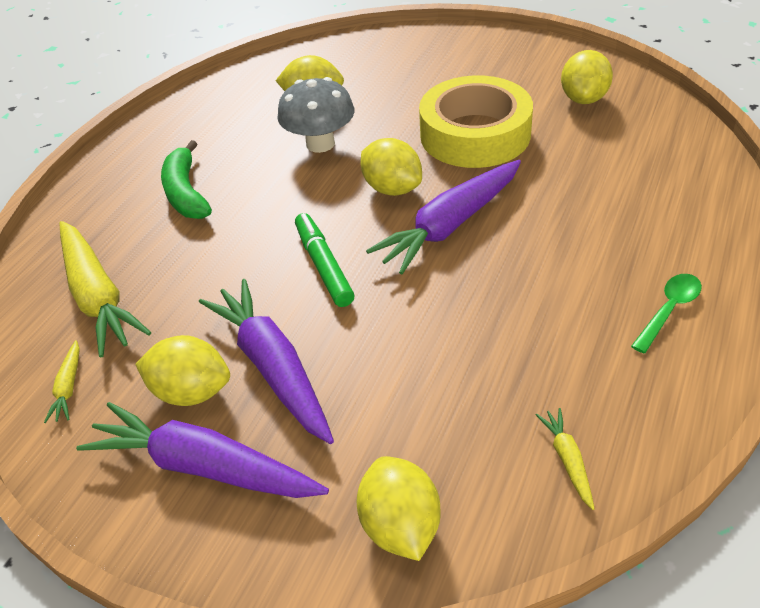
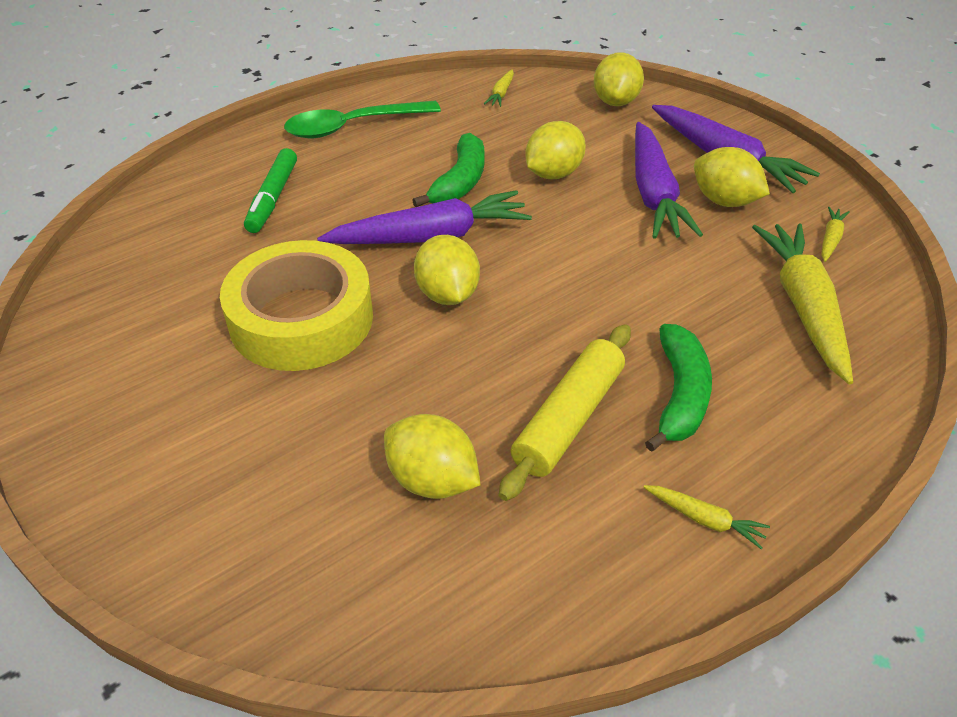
camera: 155 degrees left, 0 degrees up
grey mushroom [277,77,354,153] -> none
green marker [295,213,354,307] -> green marker moved to [244,148,297,233]
yellow lemon [561,50,613,104] -> yellow lemon moved to [525,121,586,179]
green spoon [631,274,702,353] -> green spoon [284,101,441,138], size x1.74
none -> green banana [412,133,485,207]
none -> yellow rolling pin [499,324,631,501]
none -> yellow carrot [643,485,770,549]

